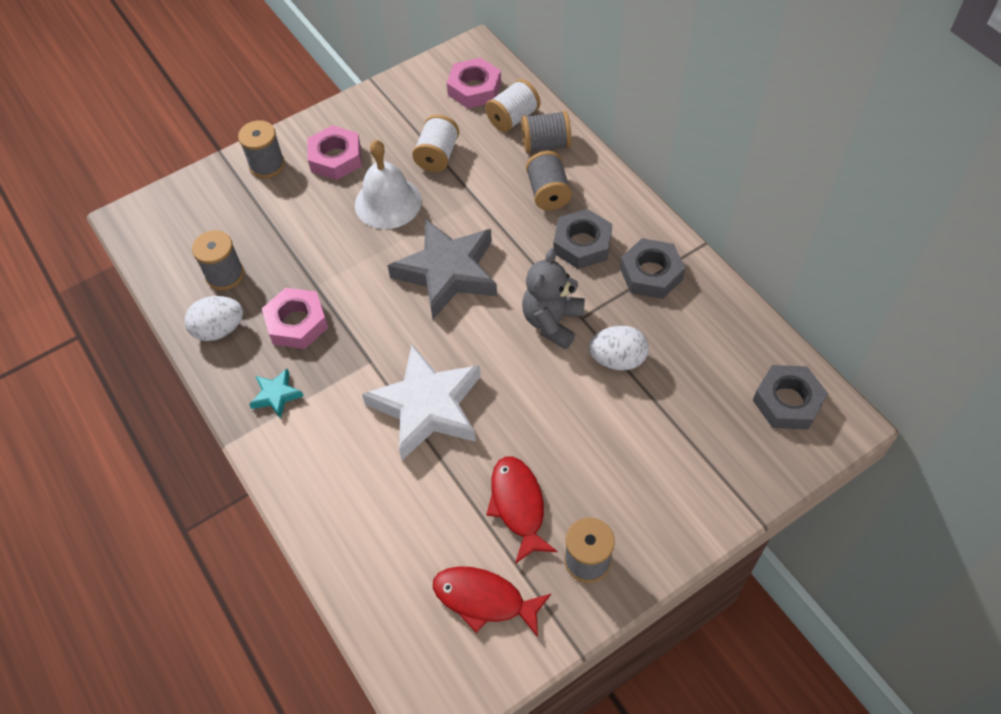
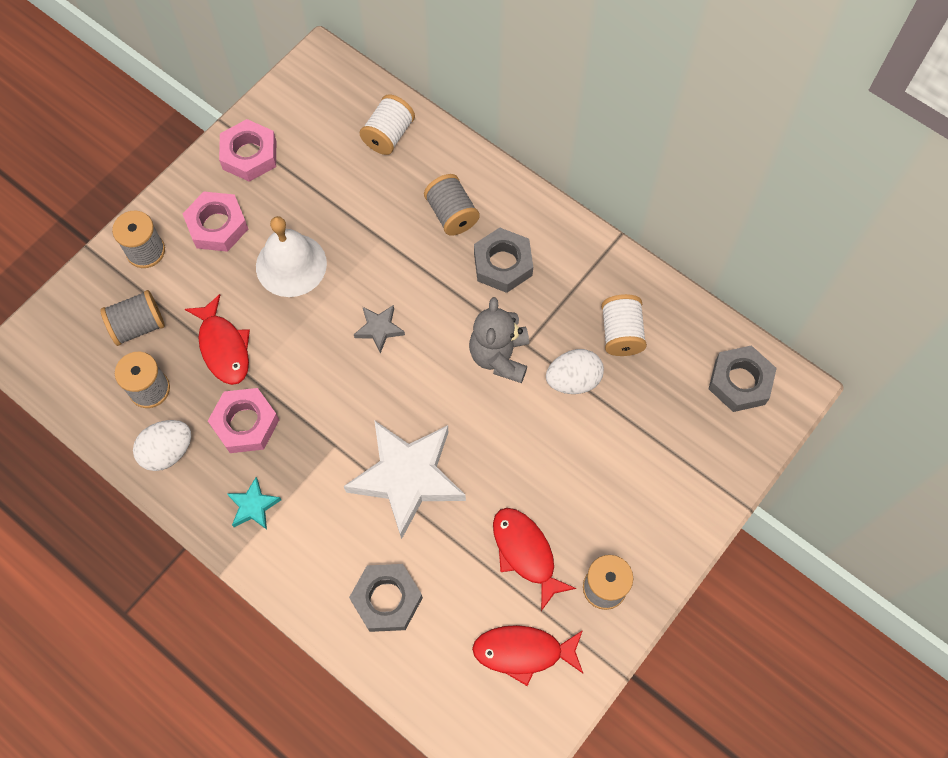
camera: 20 degrees left, 10 degrees up
grey star [387,219,497,319] -> grey star [354,305,405,354], size x0.44
white spool [412,114,459,172] -> white spool moved to [601,294,647,356]
pink nut [447,57,501,109] -> pink nut moved to [219,119,276,182]
grey spool [521,111,571,153] -> grey spool moved to [100,290,165,346]
grey nut [620,238,686,299] -> grey nut moved to [349,564,423,632]
none -> red fish [185,294,250,385]

